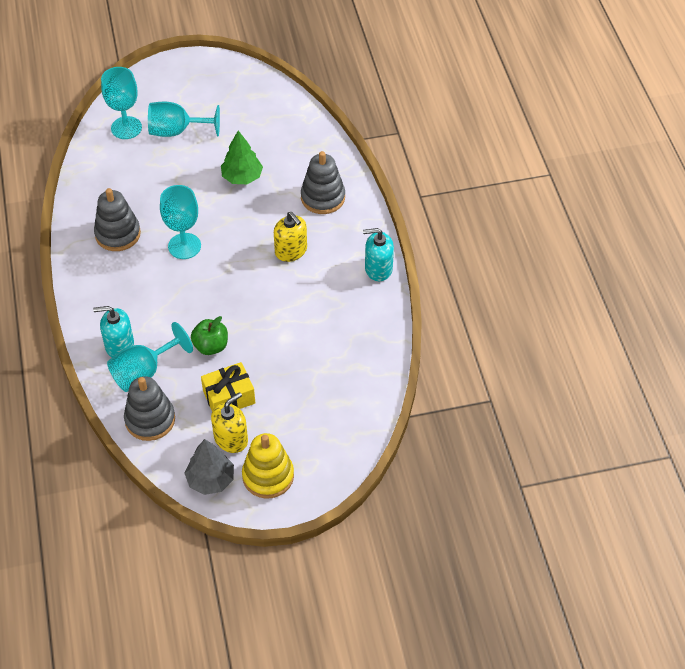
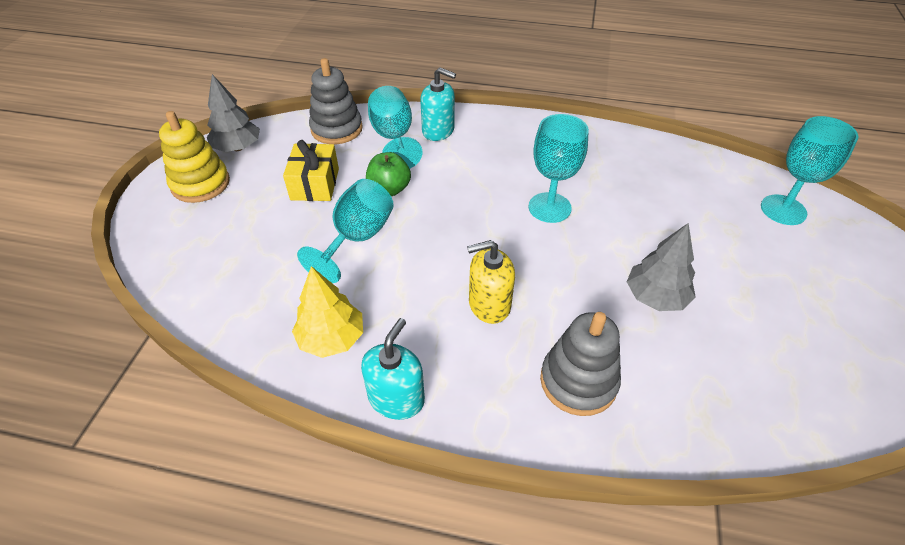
camera: 115 degrees right, 5 degrees down
turquoise soap dispenser [93,306,134,357] -> turquoise soap dispenser turned 90 degrees clockwise [420,67,456,141]
grey stacking toy [94,188,141,251] -> none
turquoise goblet [148,102,220,137] -> turquoise goblet moved to [297,179,394,283]
yellow soap dispenser [211,392,248,453] -> none
green tree [221,131,263,184] -> grey tree [627,223,696,311]
none -> yellow tree [292,266,363,358]

